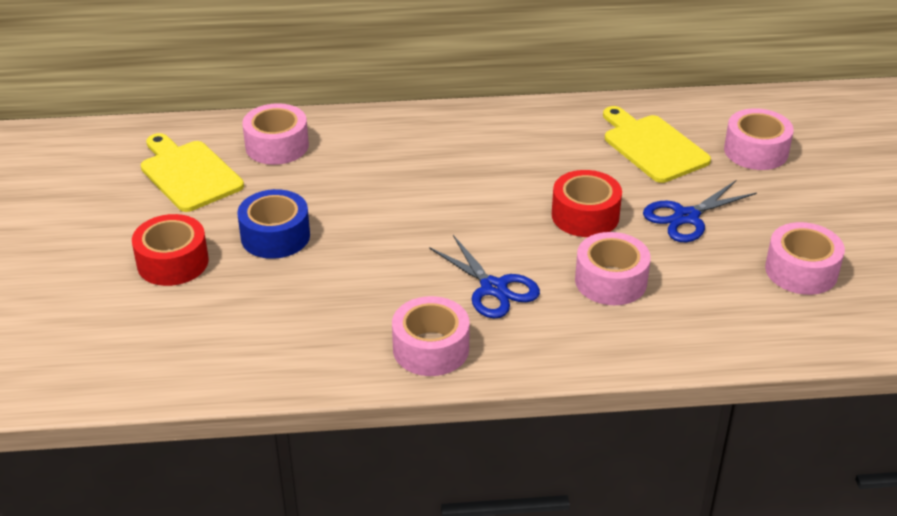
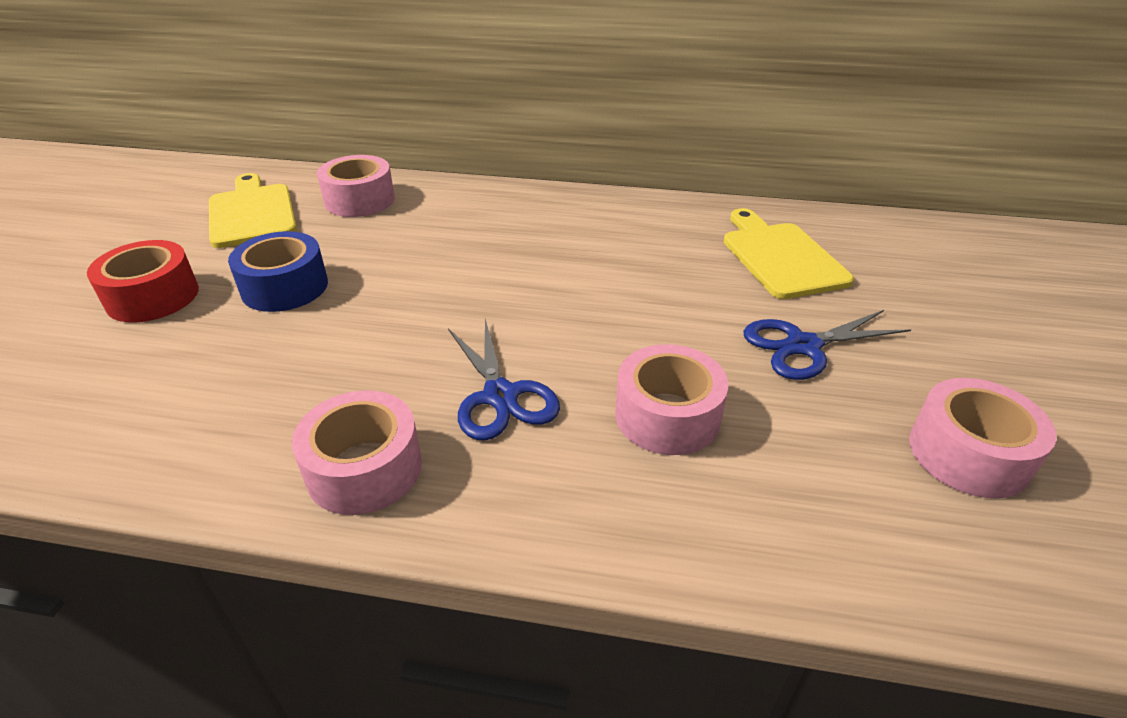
camera: 15 degrees right, 0 degrees up
red tape [552,170,622,237] -> none
pink tape [724,108,794,170] -> none

